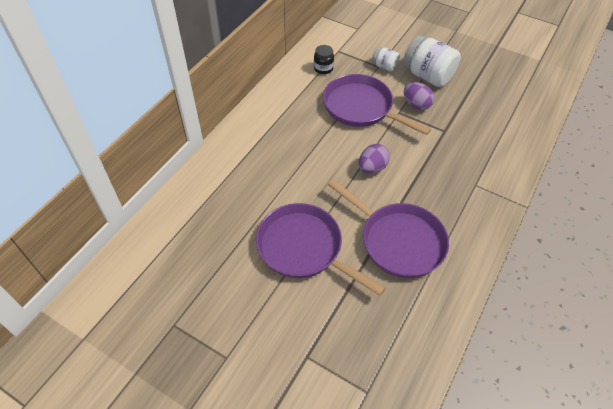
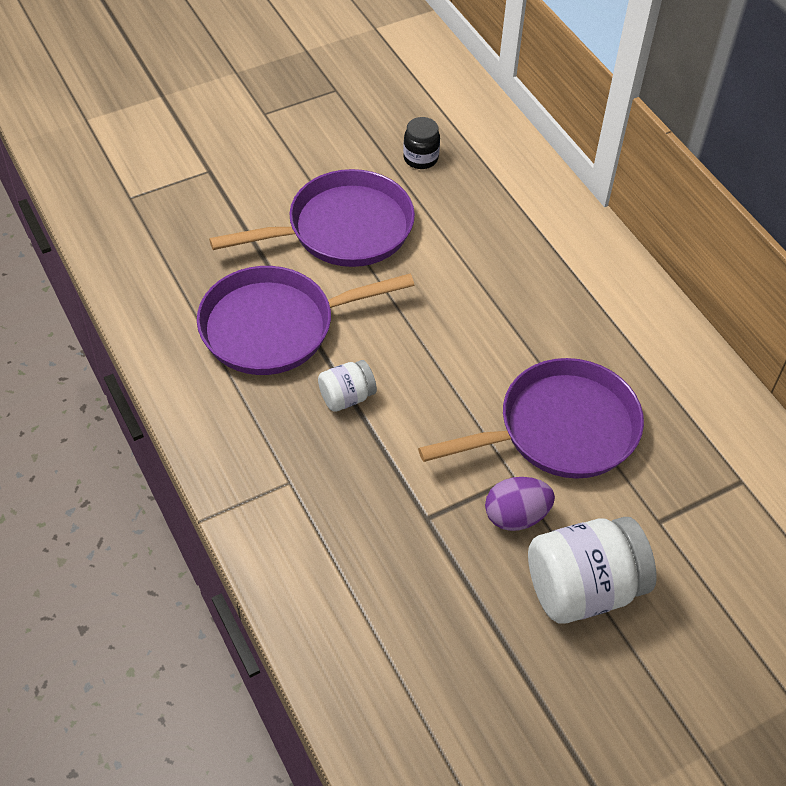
camera: 120 degrees right, 0 degrees up
black jar [314,45,334,74] -> black jar moved to [403,117,440,169]
purple egg [359,144,390,174] -> none
white jar [372,47,400,72] -> white jar moved to [318,360,377,412]

